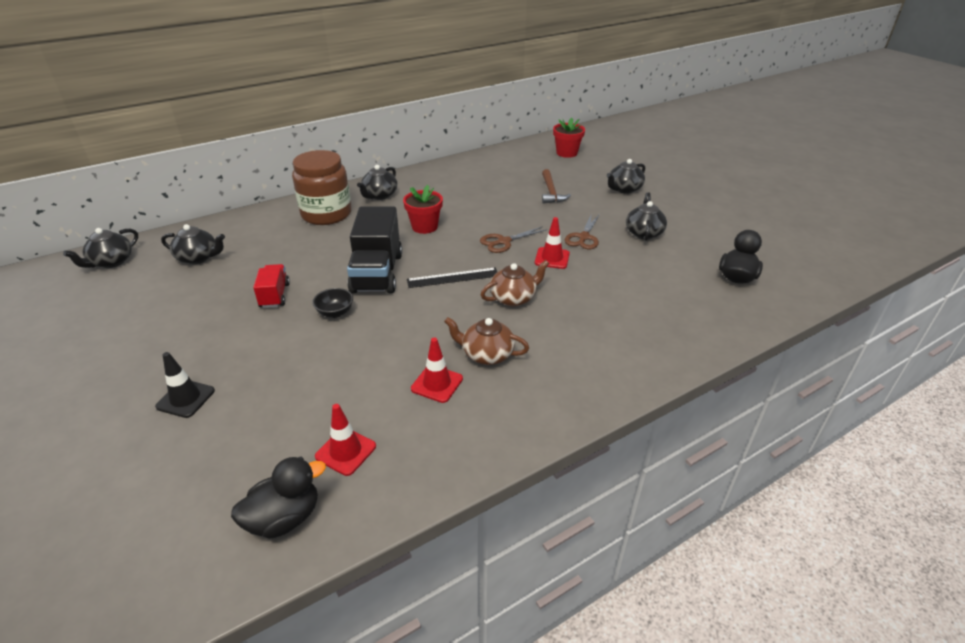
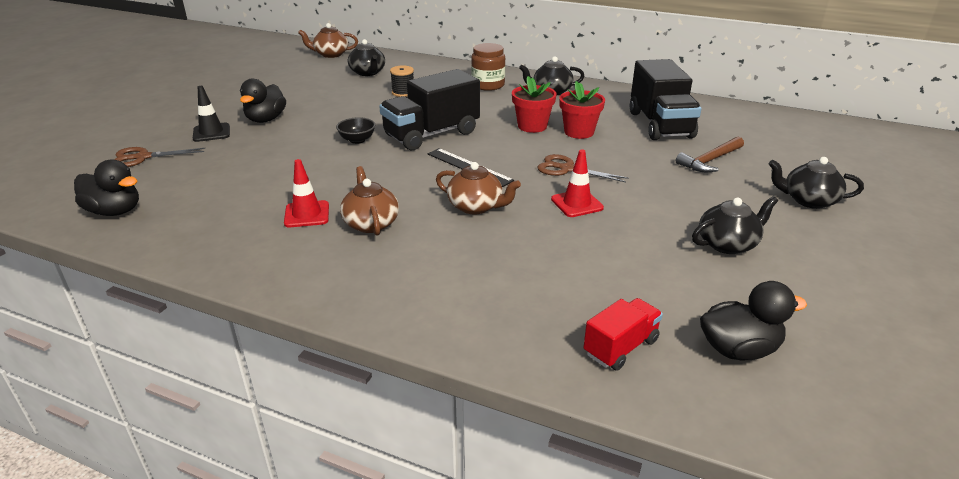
camera: 55 degrees right, 5 degrees down
black teapot [63,228,138,268] -> brown teapot [298,23,358,58]
red truck [253,264,290,308] -> red truck moved to [583,298,663,371]
brown jar [292,150,352,225] -> brown jar [471,43,505,91], size x0.64
red traffic cone [315,404,376,476] -> none
red flower pot [553,118,585,158] -> red flower pot moved to [559,81,605,139]
brown scissors [565,213,600,249] -> brown scissors moved to [114,147,206,167]
none -> black duck [240,79,286,123]
none -> black spool [390,65,414,97]
none -> black truck [630,59,702,140]

